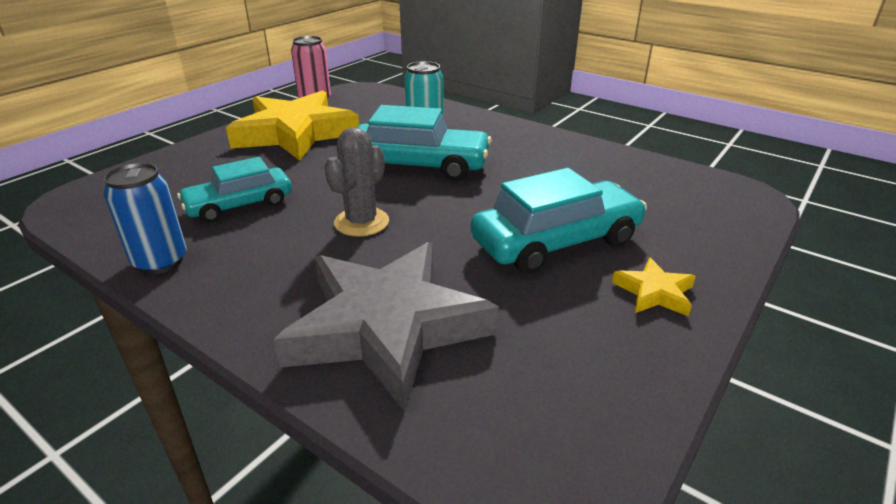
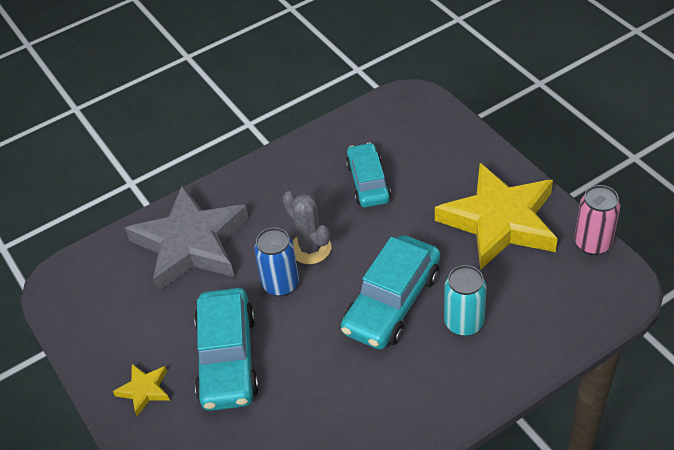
camera: 115 degrees right, 15 degrees up
blue can [104,163,187,274] -> blue can moved to [254,228,299,296]

